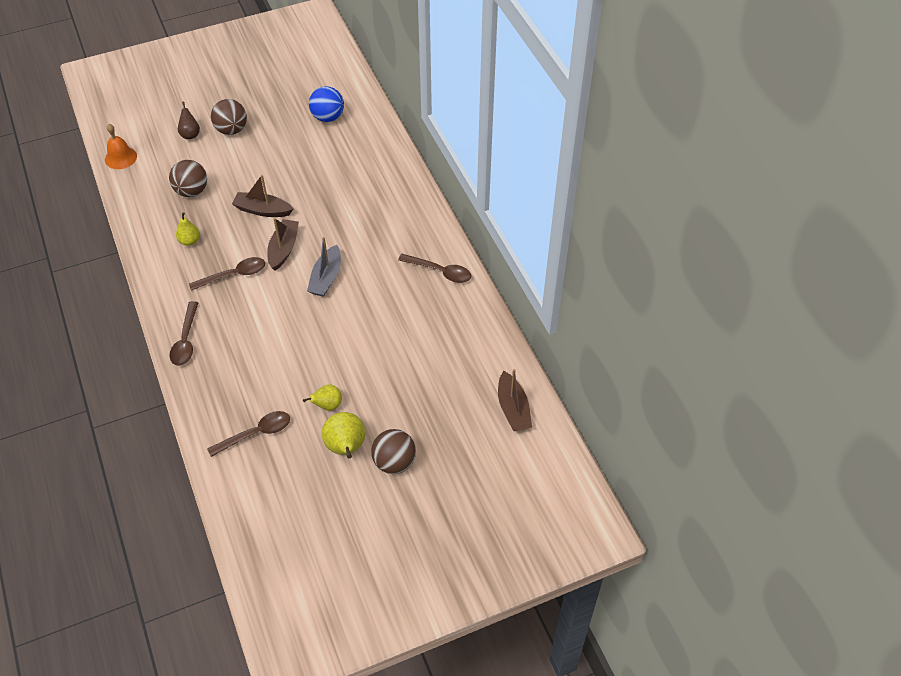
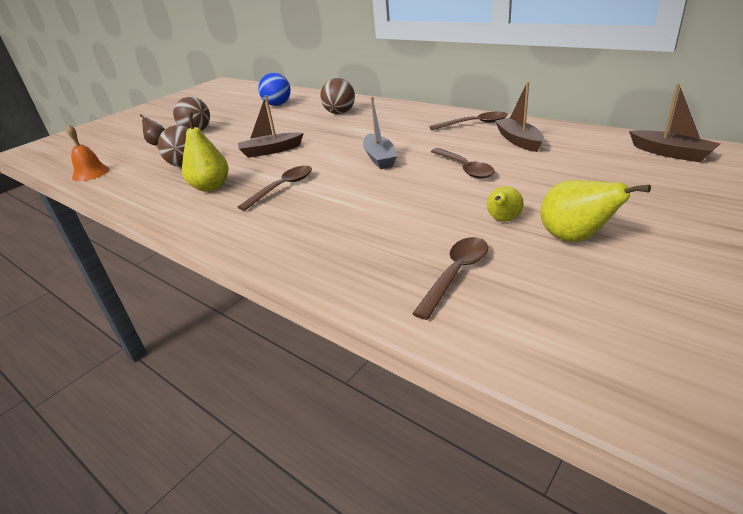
camera: 25 degrees left, 20 degrees down
brown spoon [170,301,198,366] -> brown spoon moved to [431,148,495,179]
yellow pear [176,212,200,246] -> yellow pear [182,112,229,192], size x1.61
brown boat [267,218,299,271] -> brown boat moved to [495,82,544,152]
brown ball [371,429,416,474] -> brown ball moved to [320,78,355,114]

